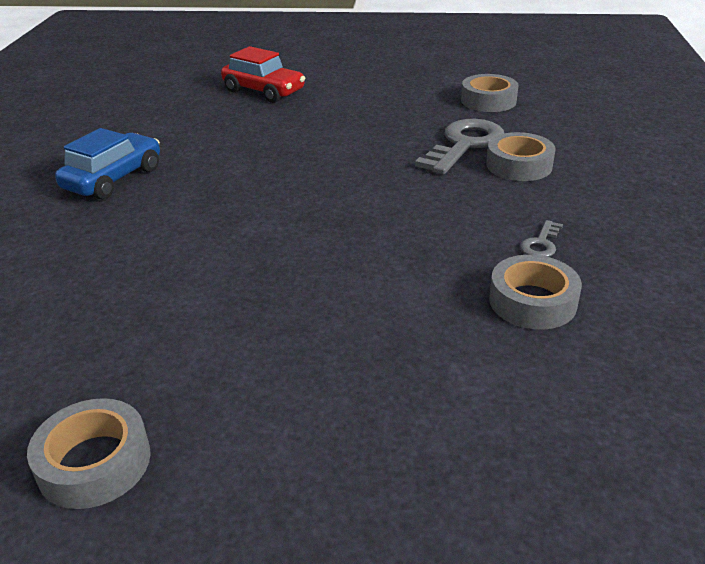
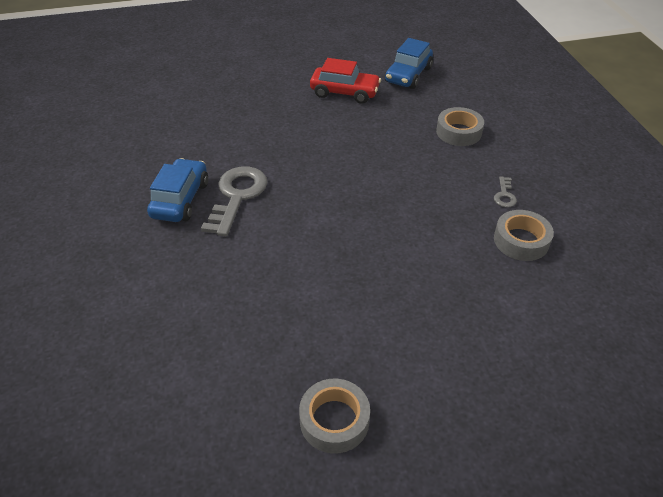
camera: 20 degrees left, 10 degrees up
red car [221,46,305,103] -> red car moved to [310,58,381,104]
grey key [415,119,504,174] -> grey key moved to [201,167,267,236]
grey tape [461,74,519,112] -> blue car [385,38,433,89]

